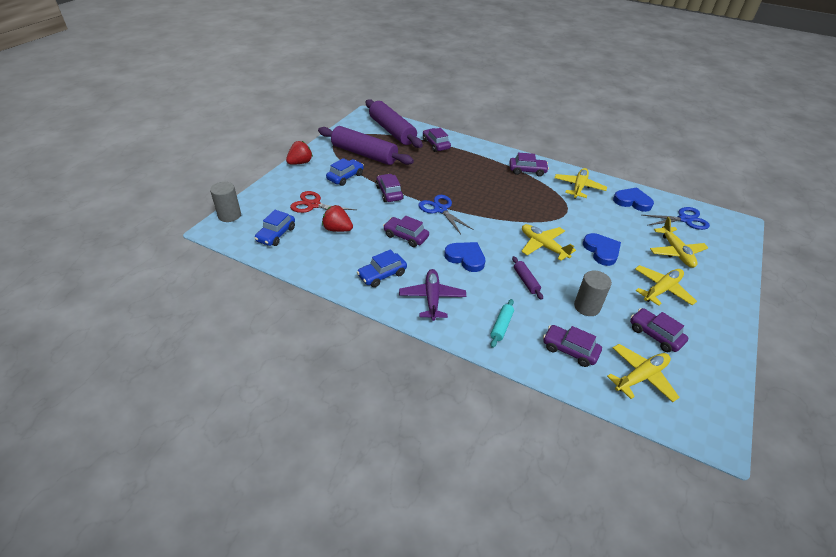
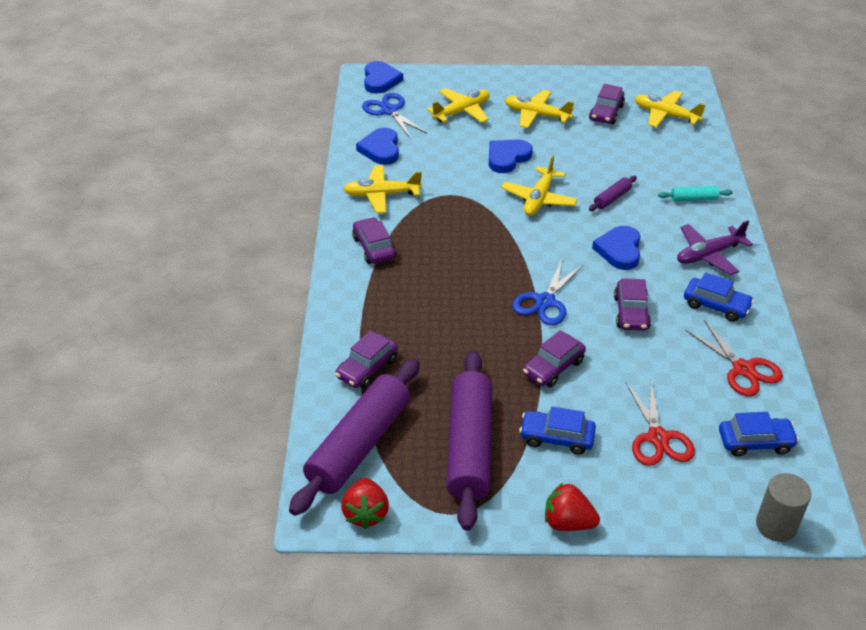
camera: 115 degrees left, 0 degrees up
red strawberry [322,205,353,232] -> red strawberry moved to [341,478,389,529]
purple car [543,325,602,367] -> none
grey cylinder [574,270,612,316] -> none
none -> blue heart [364,61,403,94]
none -> red scissors [685,320,783,396]

